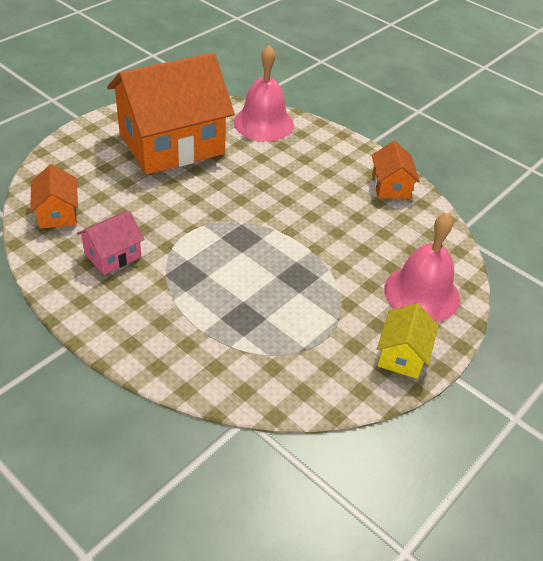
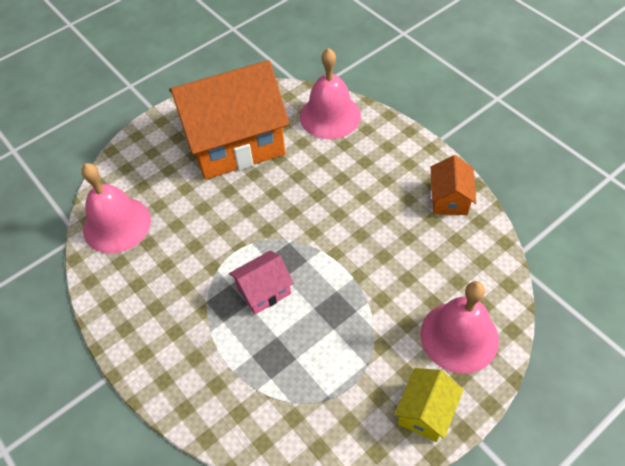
camera: 15 degrees right, 10 degrees up
orange house [30,164,78,229] -> pink bell [81,163,151,254]
pink house [77,211,145,275] -> pink house moved to [229,250,294,315]

